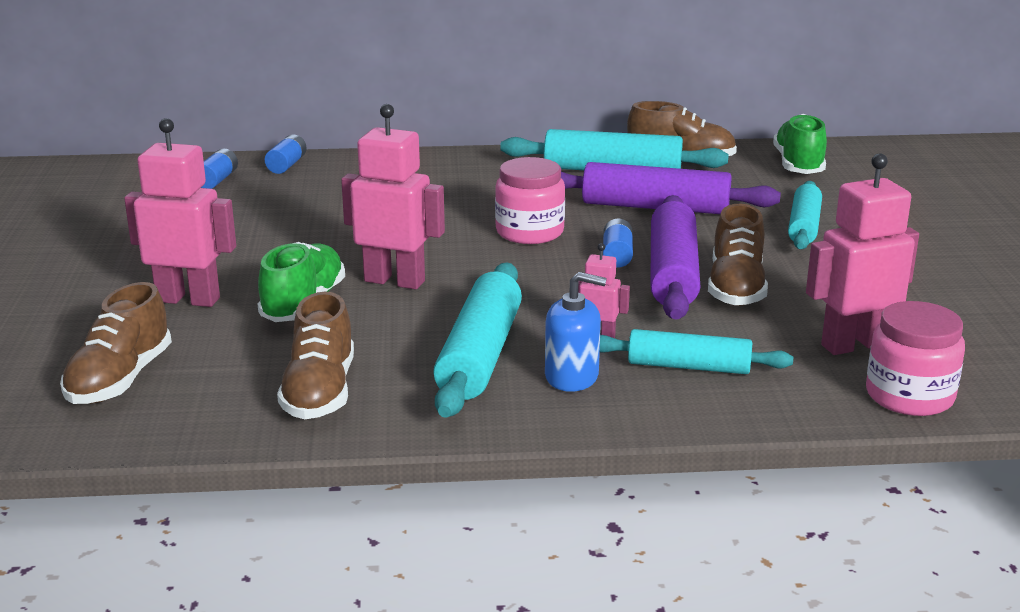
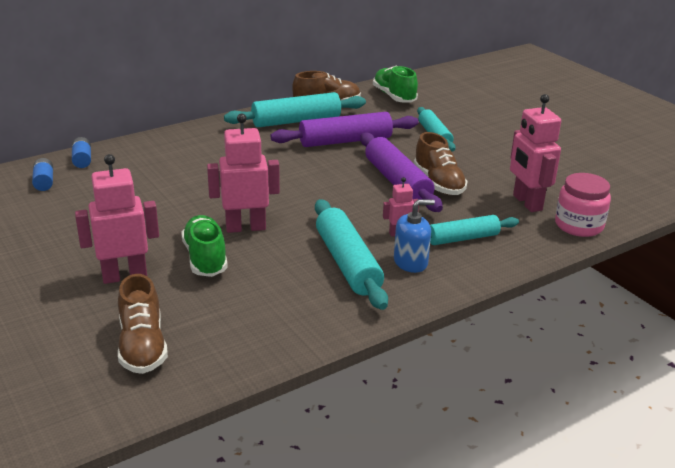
camera: 30 degrees left, 5 degrees up
brown shoe [277,292,354,419] -> none
pink jar [495,157,565,244] -> none
blue battery [603,219,633,268] -> none
pink robot [806,153,919,355] -> pink robot turned 60 degrees counterclockwise [510,94,561,212]

